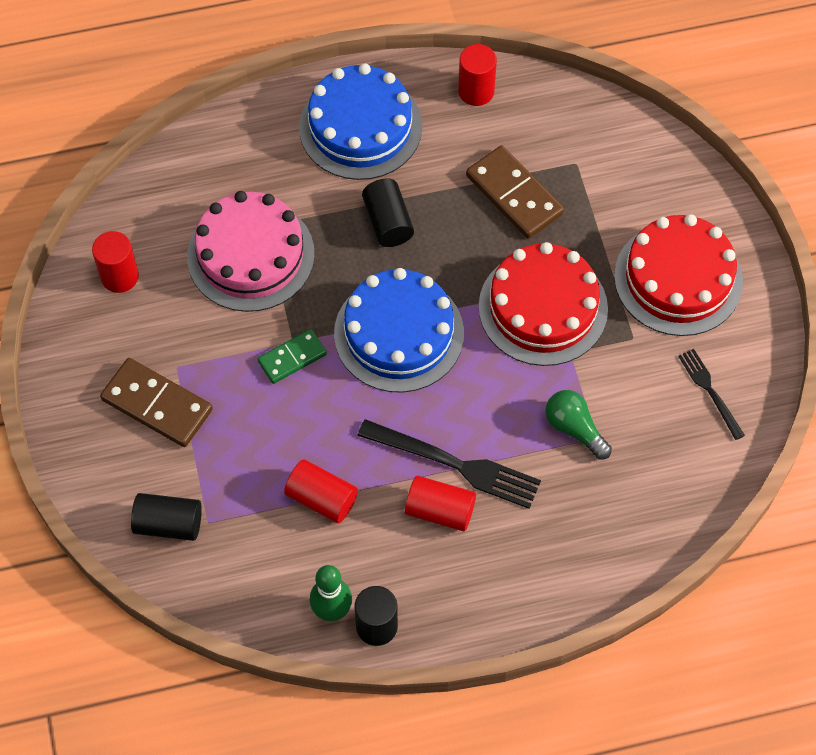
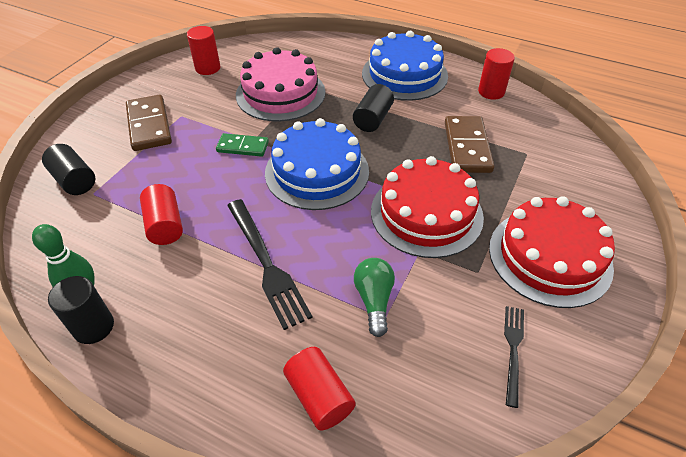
camera: 40 degrees right, 15 degrees down
red cylinder [405,476,476,531] -> red cylinder moved to [283,347,356,431]

